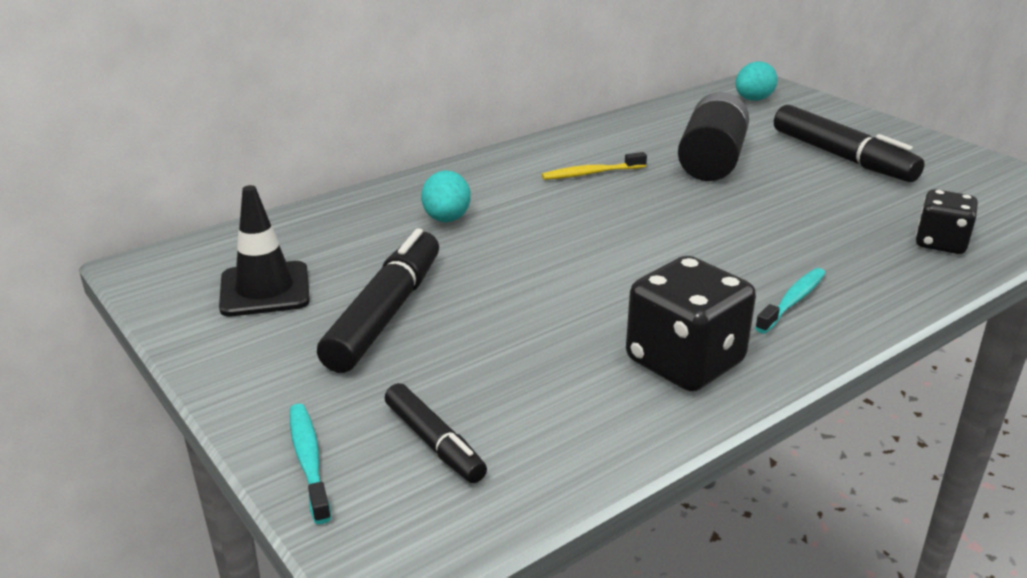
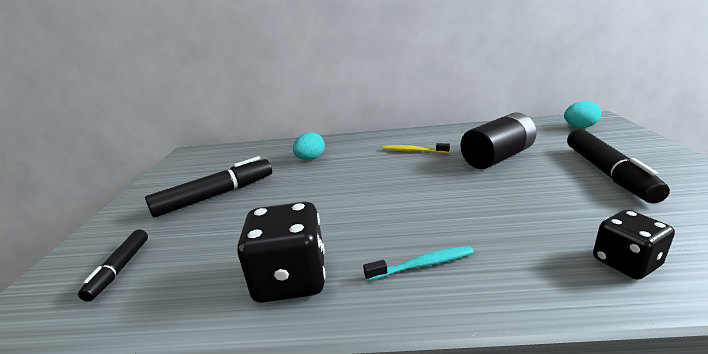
camera: 40 degrees right, 5 degrees down
black traffic cone [219,185,310,316] -> none
turquoise toothbrush [290,404,331,524] -> none

